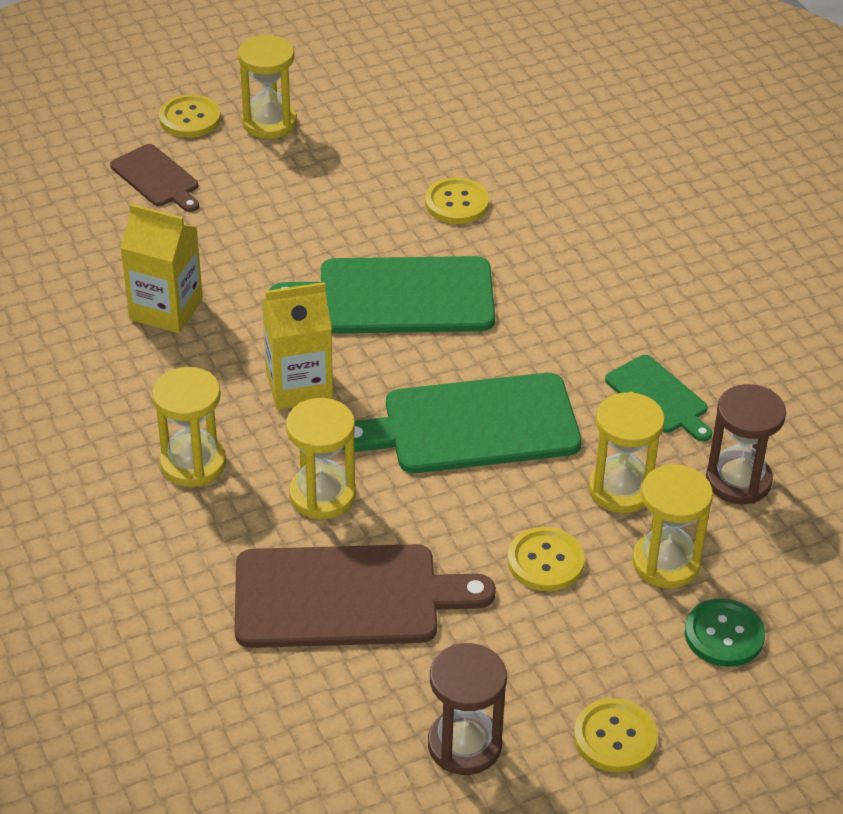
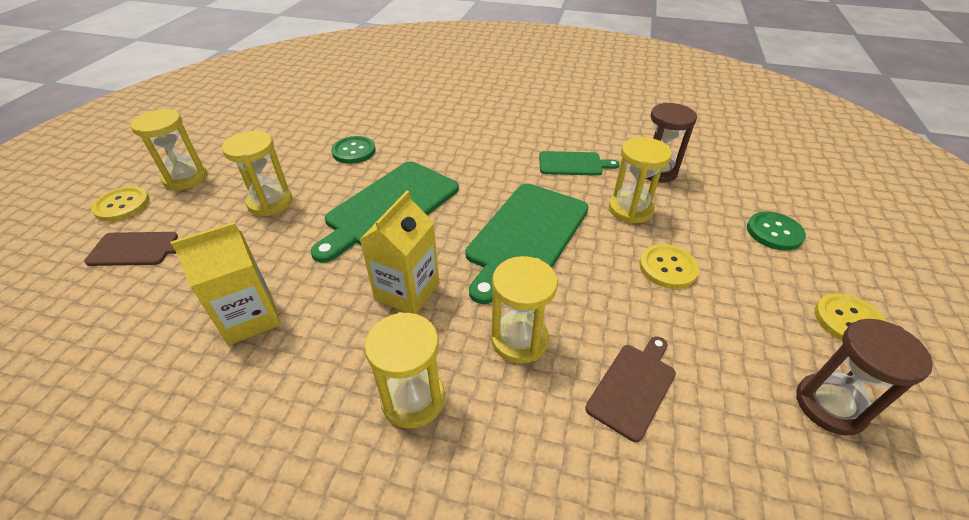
camera: 50 degrees left, 0 degrees up
brown cutting board [235,544,496,648] -> brown cutting board [585,336,676,442], size x0.54
yellow button [425,177,489,224] -> green button [331,136,376,164]
yellow hourglass [632,464,713,588] -> yellow hourglass moved to [222,131,292,216]

